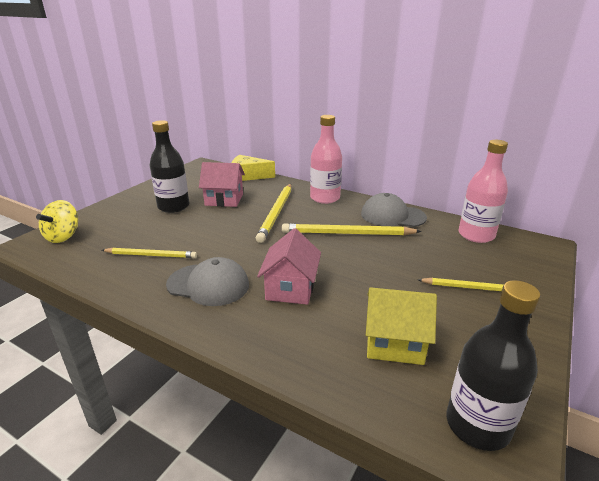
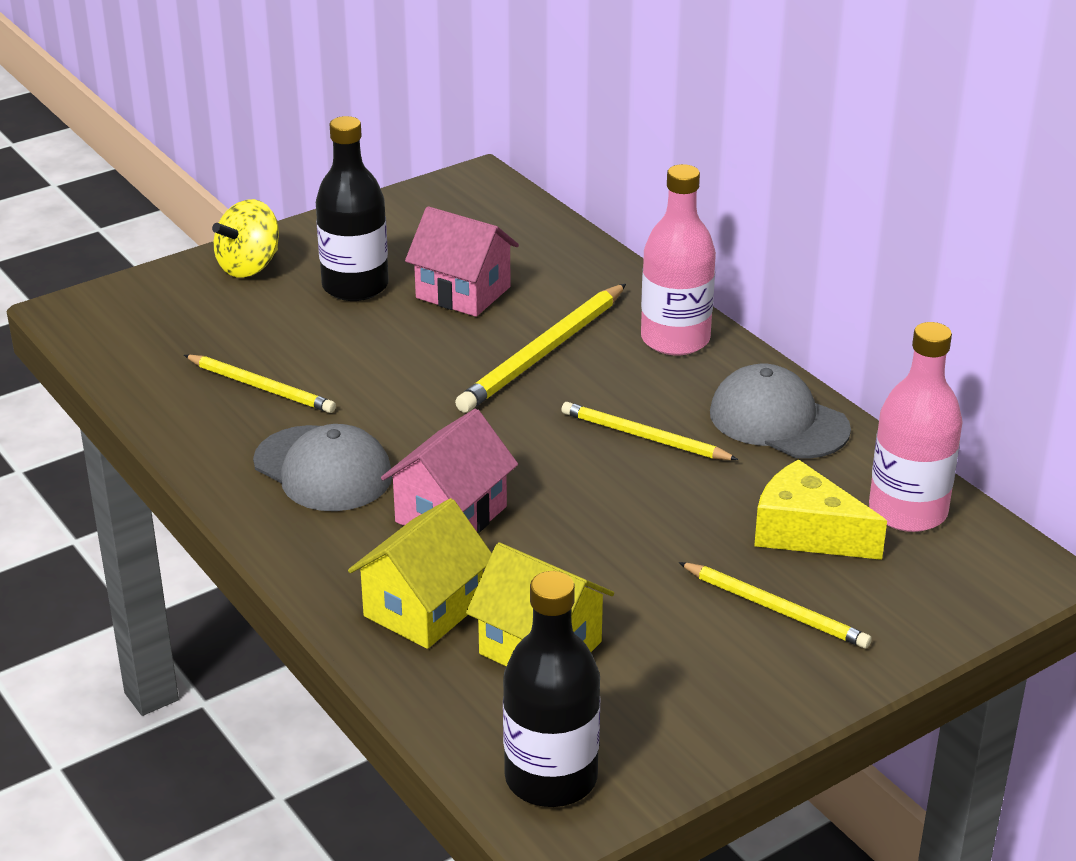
camera: 25 degrees right, 5 degrees up
yellow spinning top [36,200,78,243] -> yellow spinning top moved to [212,199,279,277]
yellow cheese [232,155,275,181] -> yellow cheese moved to [754,459,887,560]
yellow pencil [282,223,422,236] -> yellow pencil [562,402,739,460], size x0.65
none -> yellow house [348,498,492,649]

